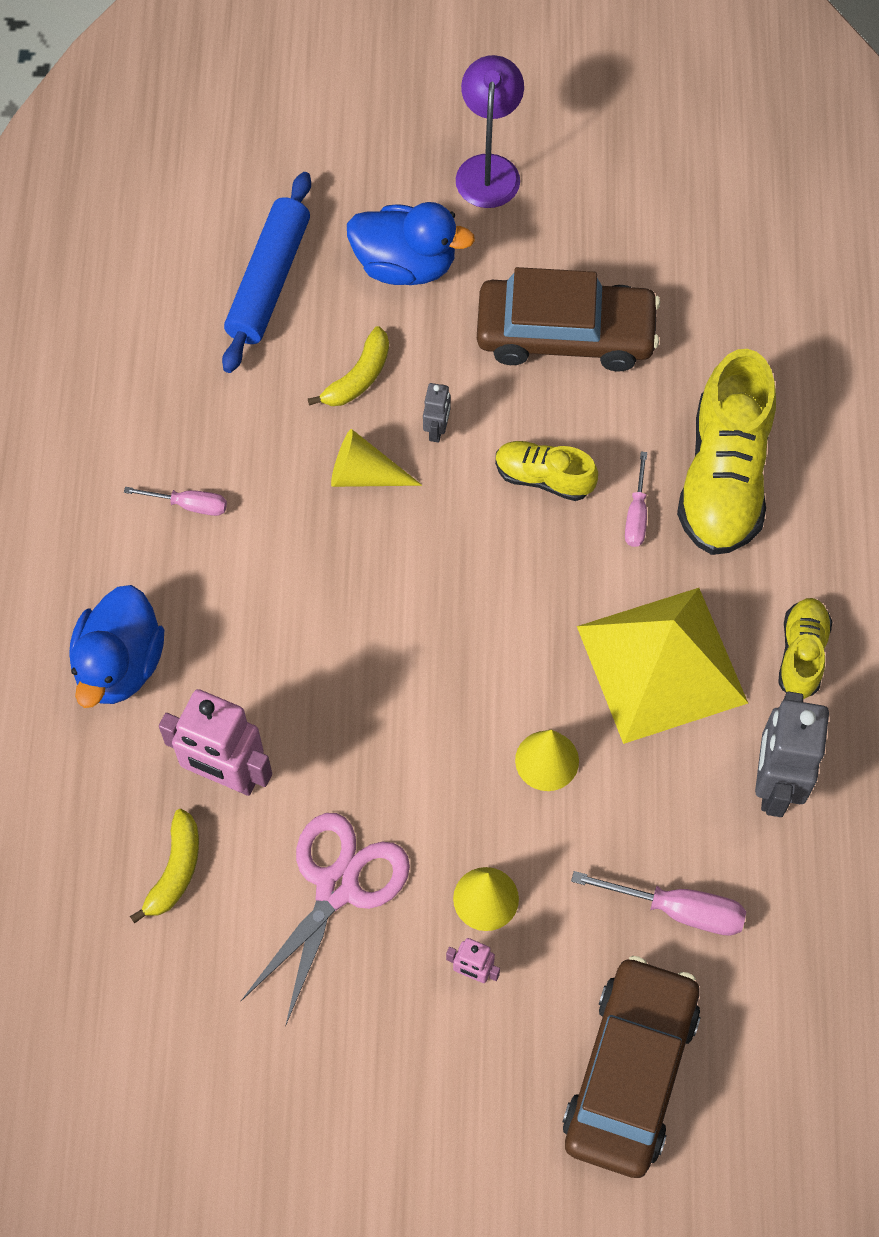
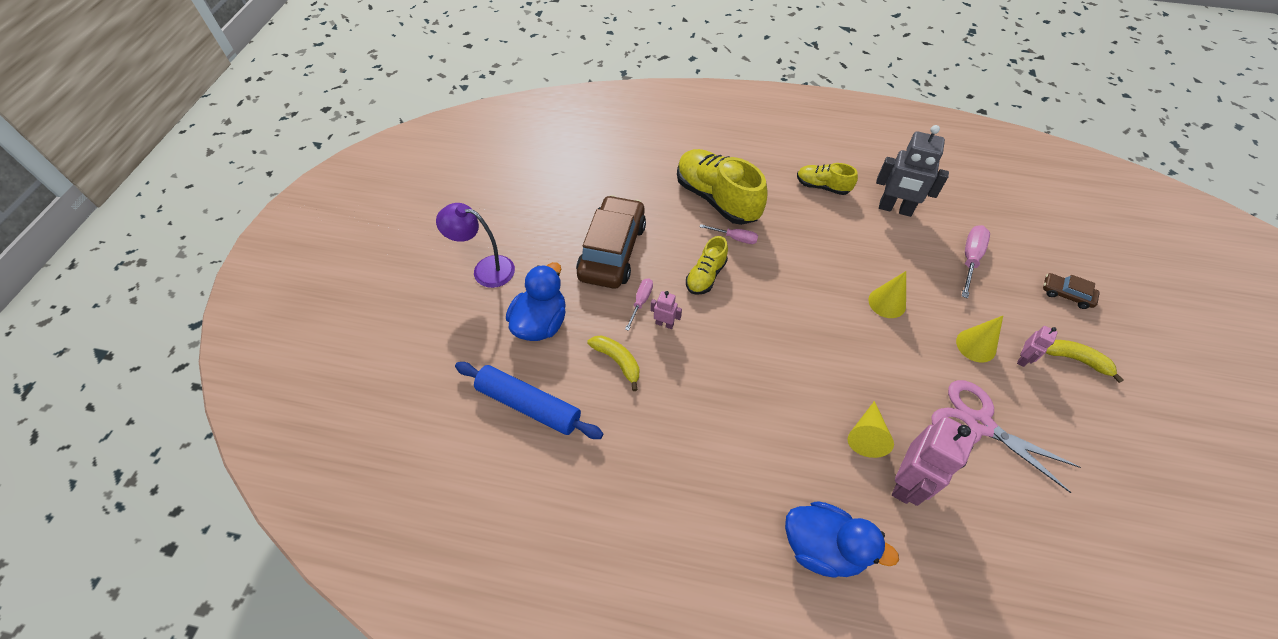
camera: 80 degrees left, 10 degrees down
pink screwdriver [124,487,227,516] -> pink screwdriver moved to [625,278,653,331]
yellow banana [130,809,199,924] -> yellow banana moved to [1046,340,1124,383]
yellow cone [331,429,422,487] -> yellow cone moved to [848,401,894,458]
grey robot [423,383,451,443] -> pink robot [650,291,682,329]
brown car [562,956,701,1178] -> brown car [1043,273,1099,309], size x0.45
yellow pyramid [577,588,748,744] -> none
yellow shoe [677,349,776,555] -> yellow shoe turned 150 degrees counterclockwise [677,149,768,225]

